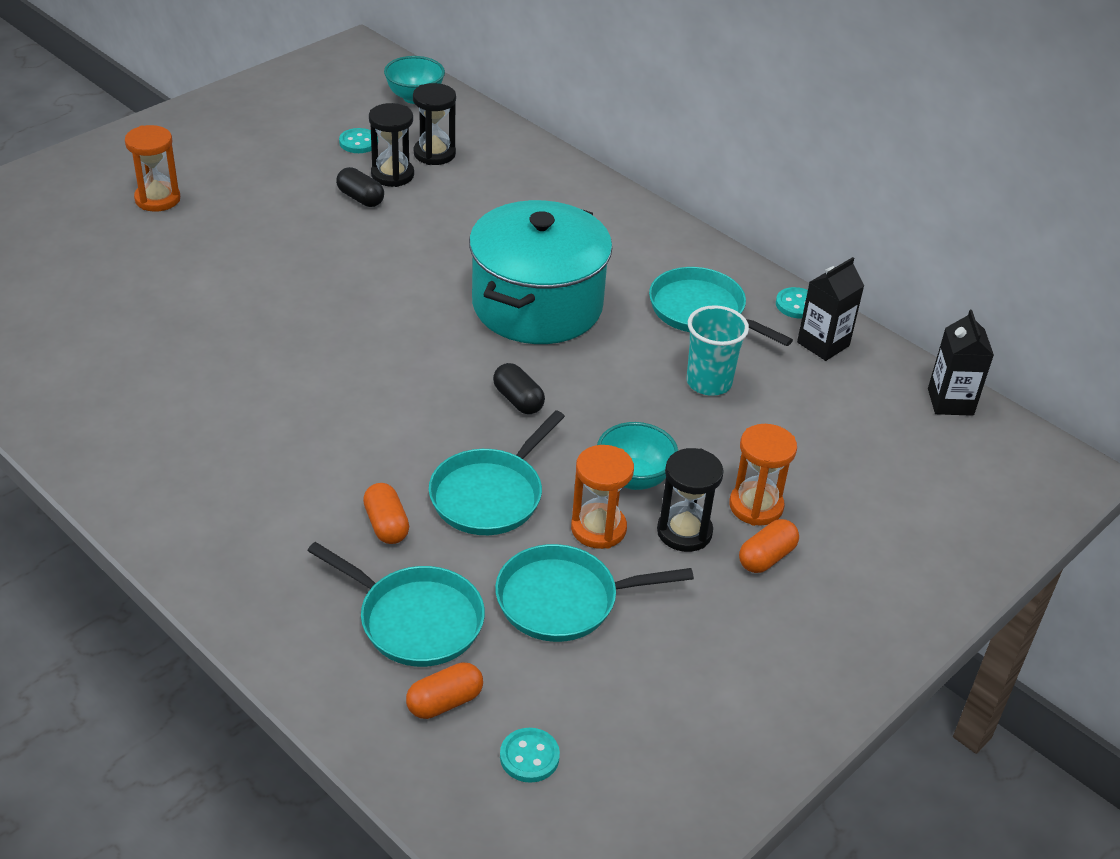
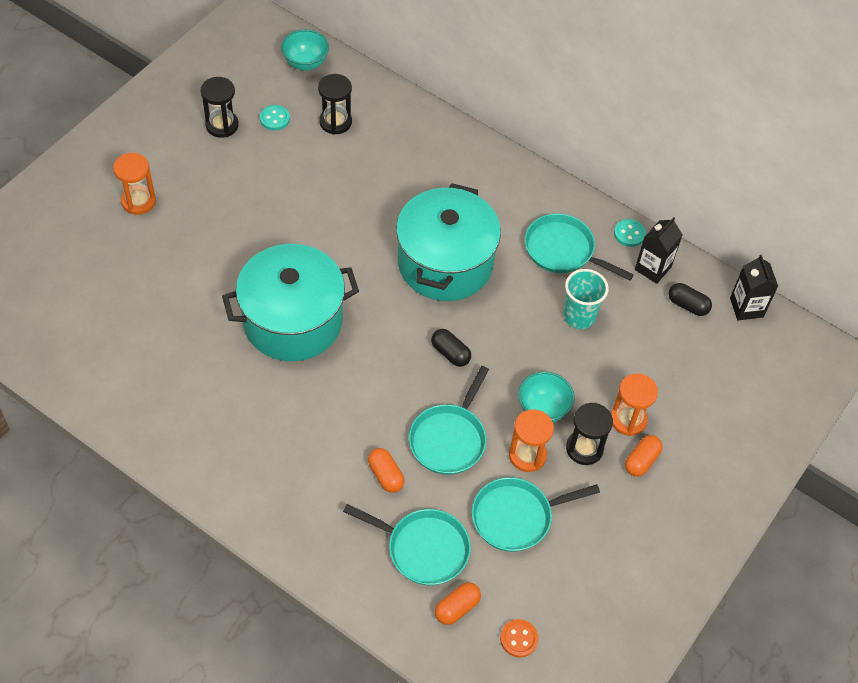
camera: 10 degrees left, 15 degrees up
black capsule [336,167,384,207] -> black capsule moved to [668,283,712,316]
black hourglass [369,103,414,187] -> black hourglass moved to [201,77,239,138]
turquoise button [500,728,560,783] -> orange button [500,619,538,658]
none -> turquoise pot [222,244,359,361]

